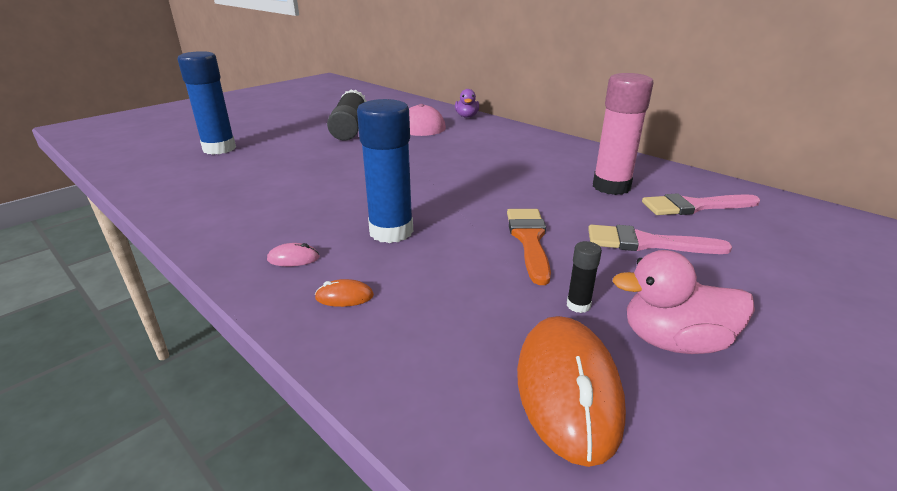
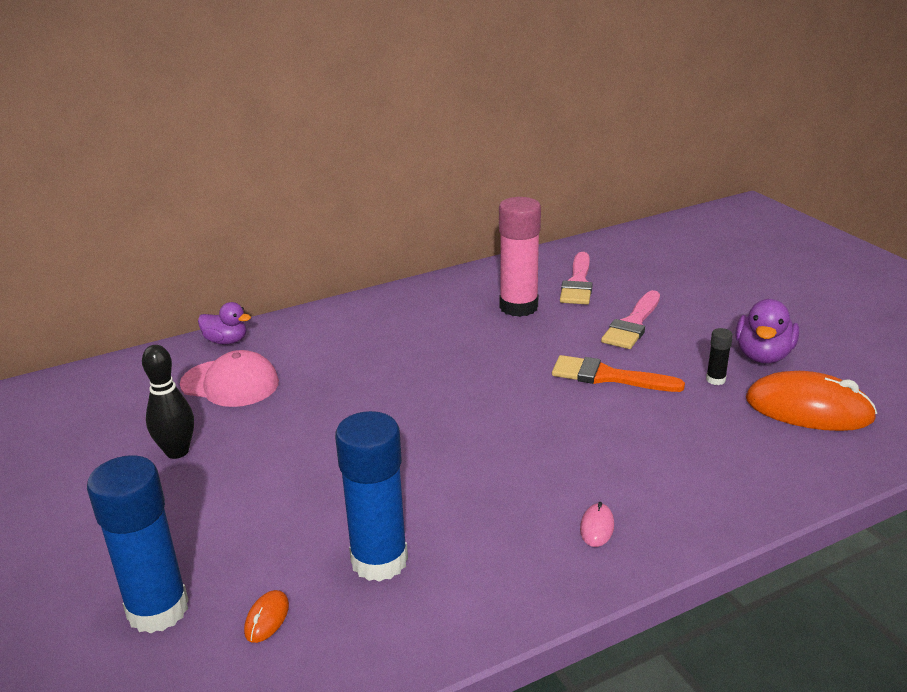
camera: 70 degrees left, 0 degrees up
orange mouse [315,279,374,307] -> orange mouse moved to [244,590,289,643]
black glue stick [327,90,367,140] -> black bowling pin [142,345,194,459]
blue glue stick [357,99,413,243] -> blue glue stick moved to [335,411,408,582]
pink duck [613,250,755,354] -> purple duck [736,299,799,363]

